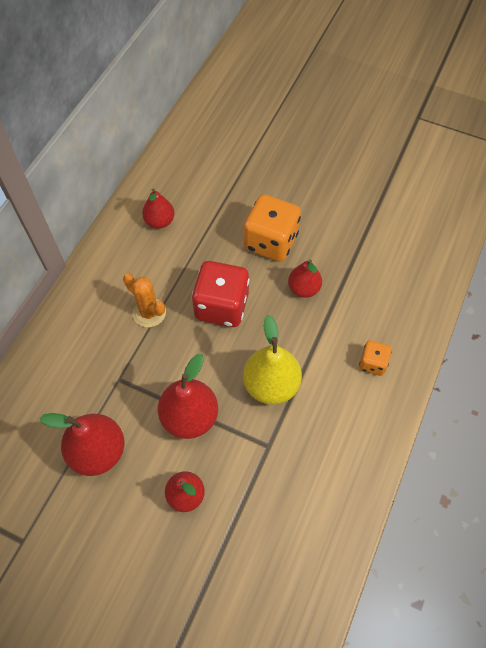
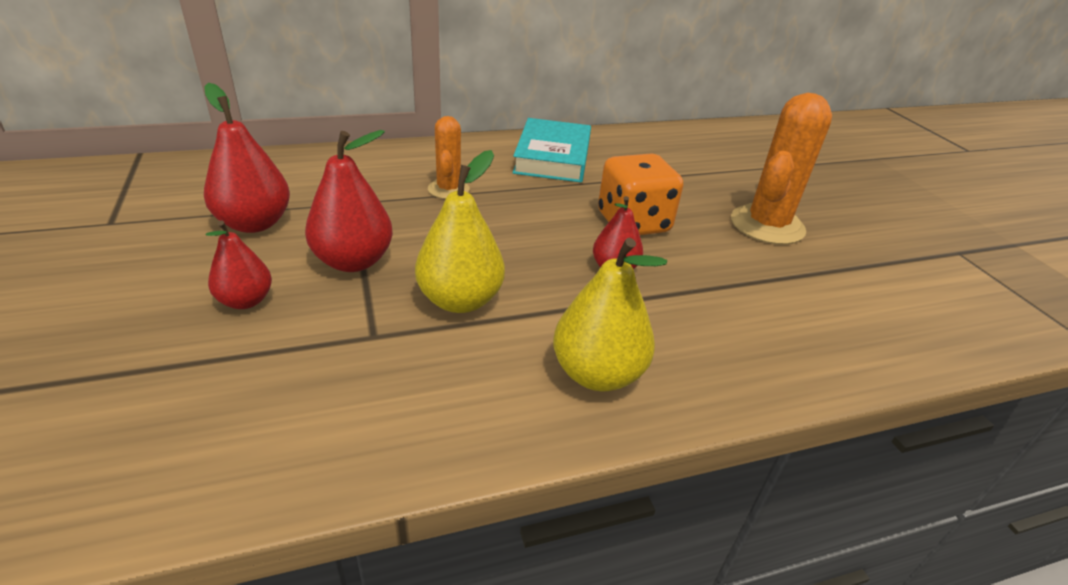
camera: 45 degrees right, 25 degrees down
red pear [142,188,175,229] -> turquoise book [512,118,591,182]
red dice [192,261,250,327] -> none
orange dice [359,341,392,376] -> yellow pear [553,238,667,391]
none -> orange cactus [731,93,832,245]

